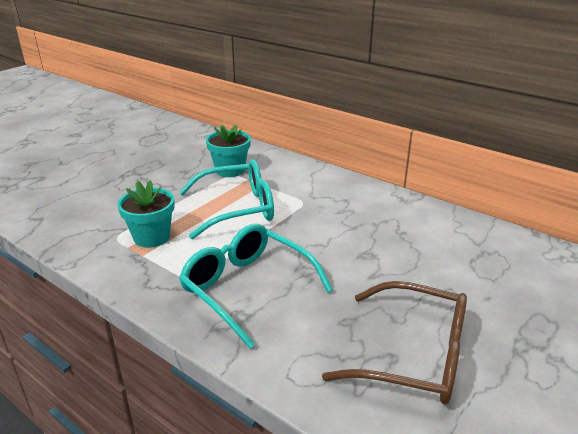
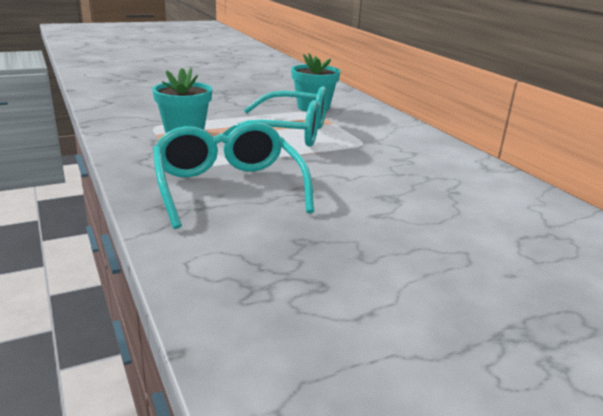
camera: 25 degrees right, 5 degrees down
brown glasses [322,281,467,405] -> none

